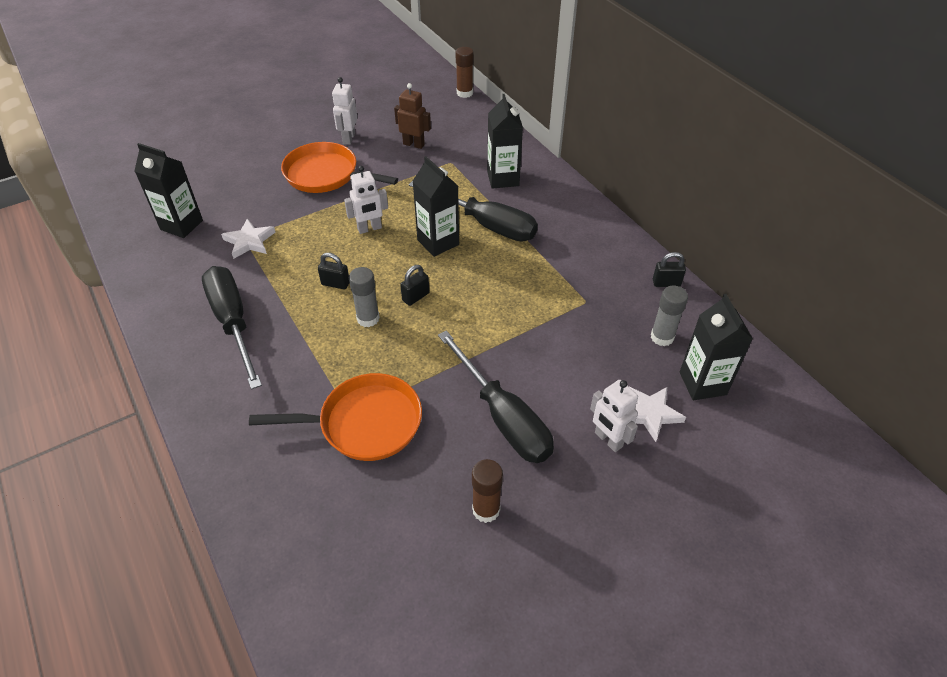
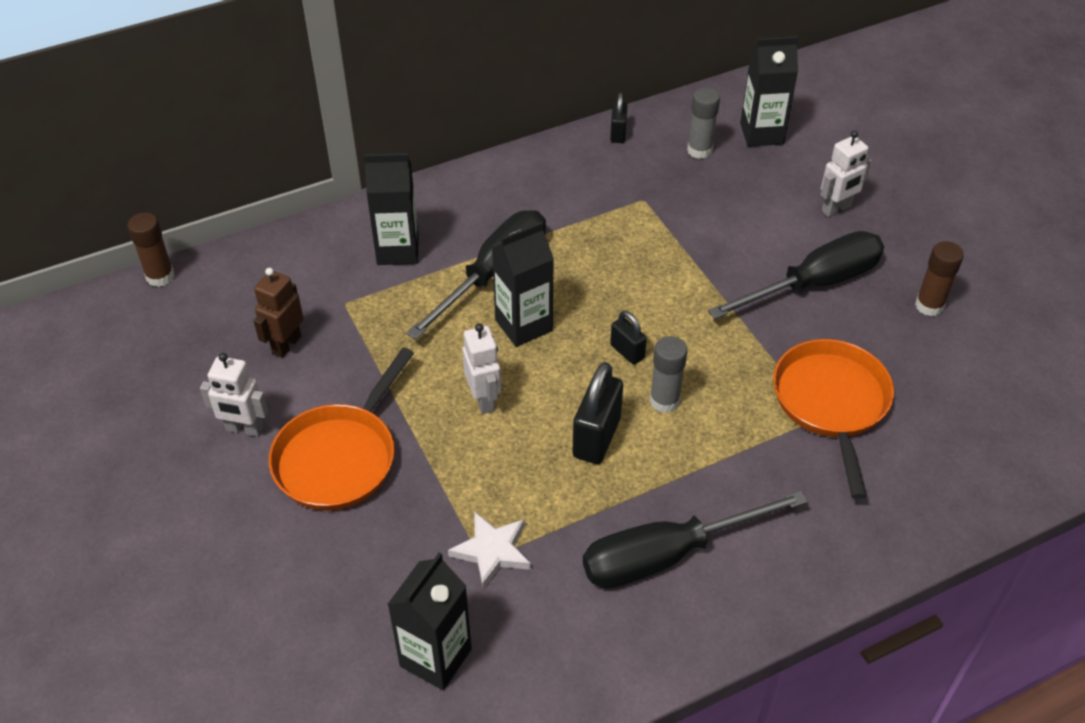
camera: 85 degrees left, 0 degrees up
black padlock [318,253,349,289] -> black padlock [572,362,623,464], size x1.74
white star [630,387,686,442] -> none

